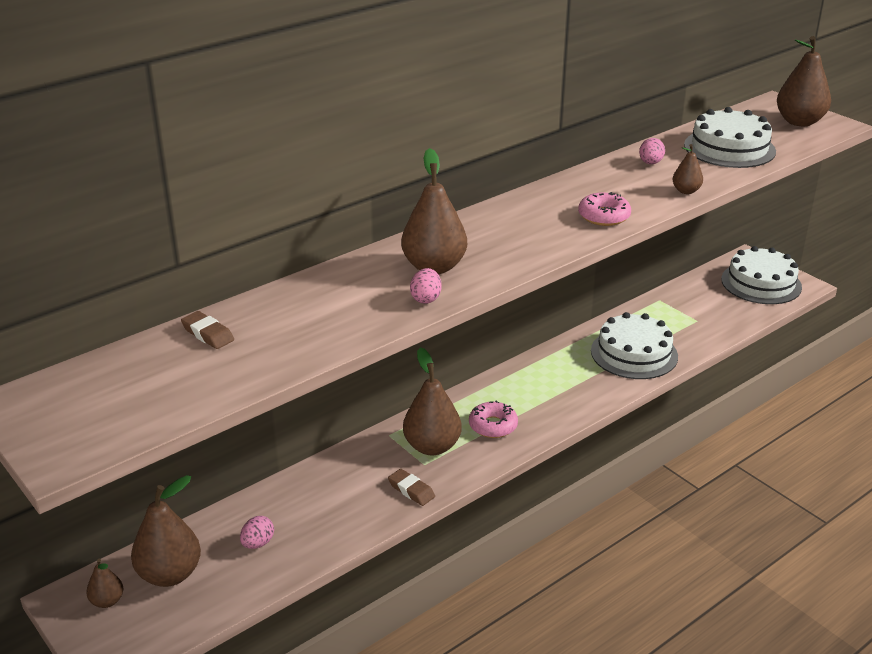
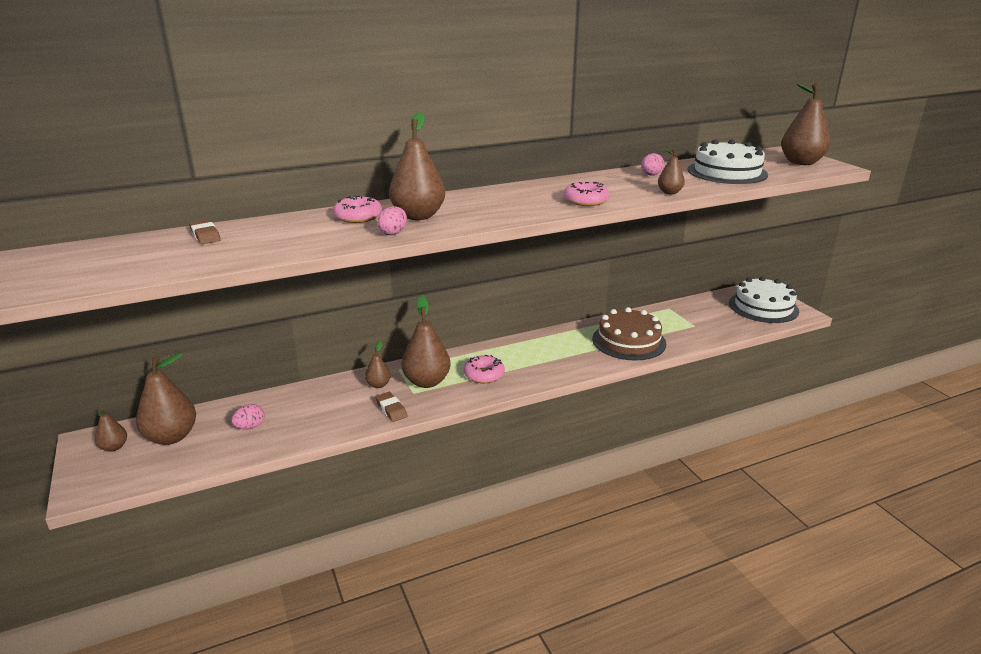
camera: 15 degrees right, 5 degrees down
white cake [591,312,678,379] -> brown cake [592,307,666,361]
none -> pink donut [333,195,382,223]
none -> brown pear [365,341,391,388]

